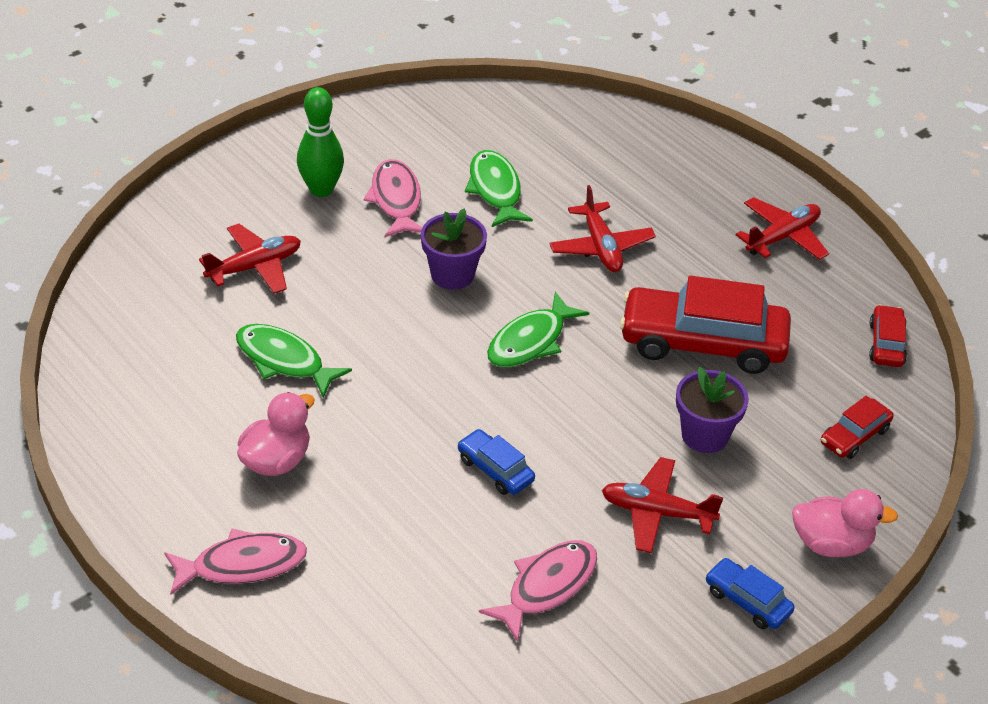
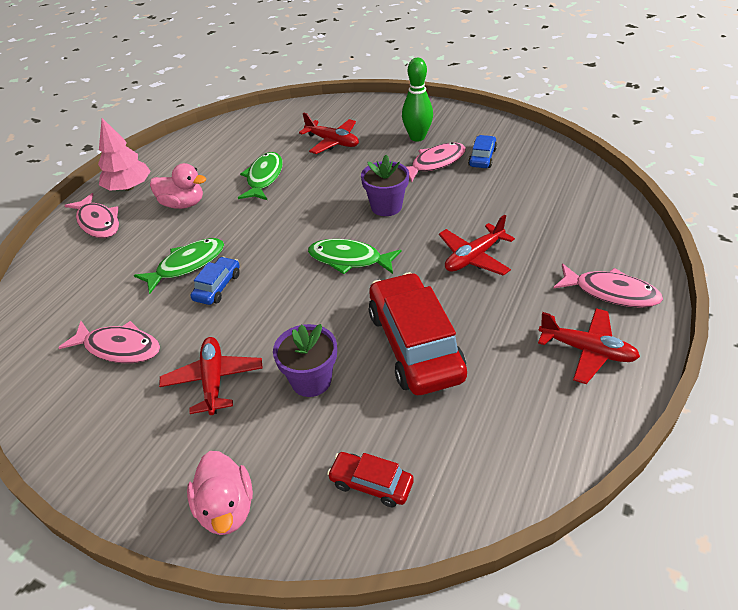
camera: 70 degrees right, 0 degrees up
green fish [465,150,533,227] -> green fish moved to [134,238,224,294]
blue car [706,558,795,629] -> blue car moved to [468,135,497,168]
red car [869,305,907,367] -> none
none -> pink tree [98,118,151,191]
none -> pink fish [553,264,663,308]

